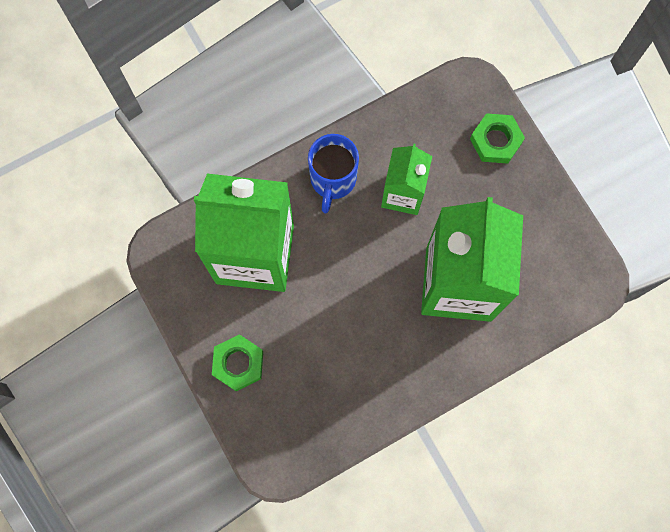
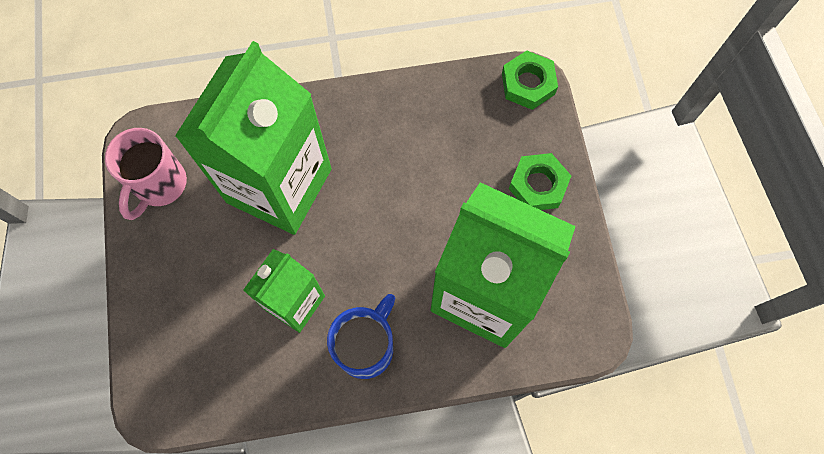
camera: 160 degrees left, 5 degrees down
green nut [470,113,525,164] -> green nut moved to [502,50,558,110]
none -> pink mug [105,128,187,220]

